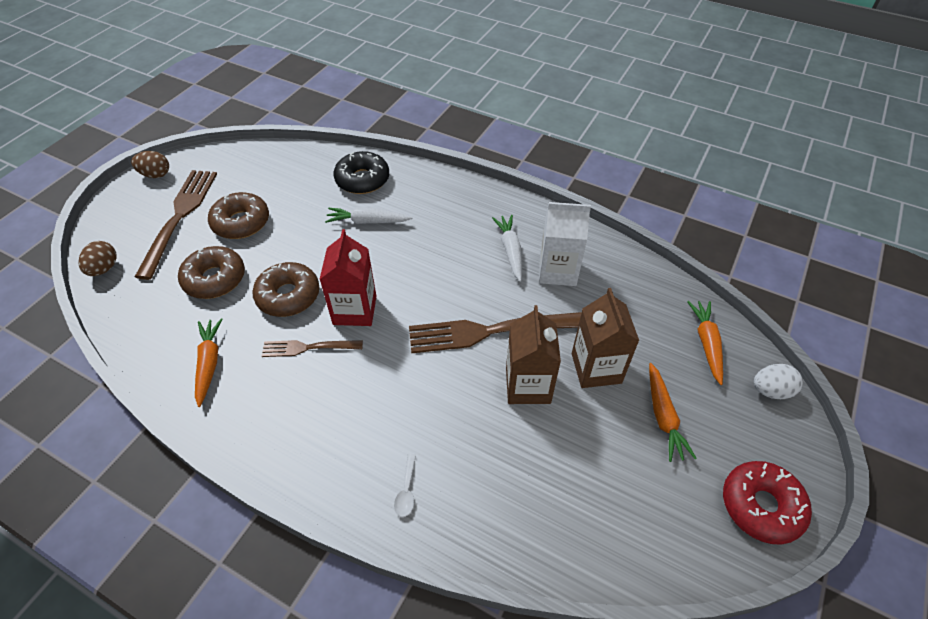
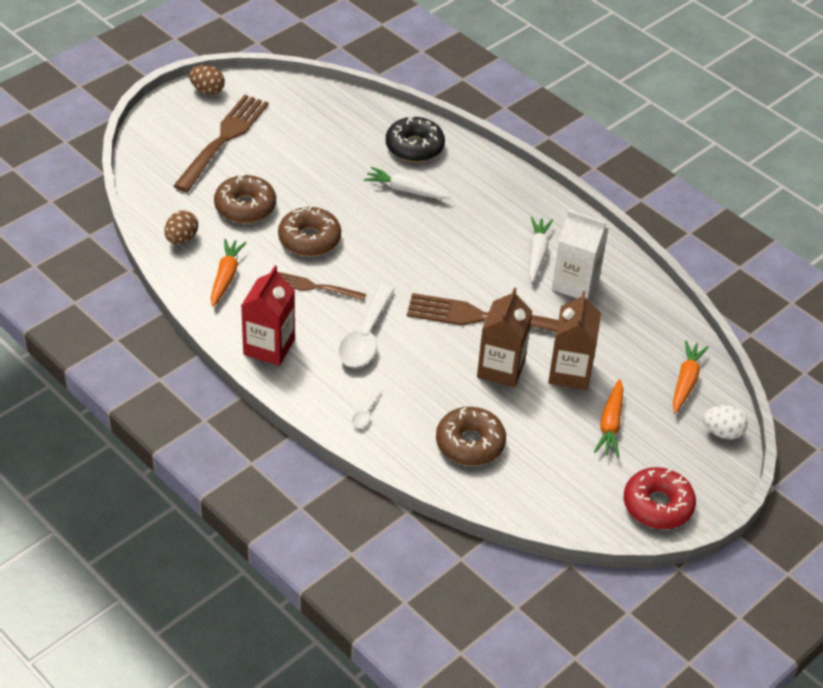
camera: 15 degrees right, 5 degrees down
brown egg [78,241,117,276] -> brown egg moved to [165,211,198,244]
brown donut [208,192,269,239] -> brown donut moved to [436,407,506,466]
red carton [319,229,376,326] -> red carton moved to [241,266,295,366]
none -> white spoon [338,284,394,367]

